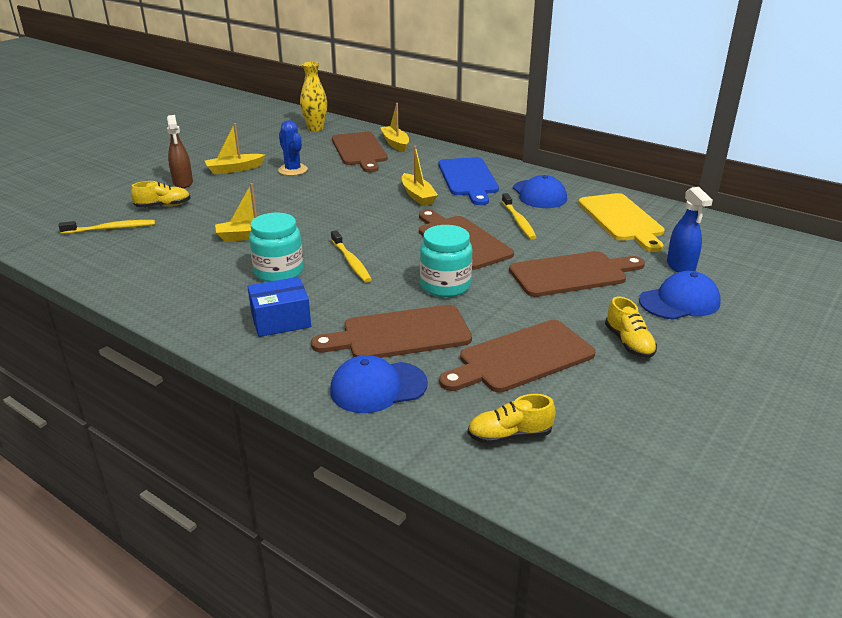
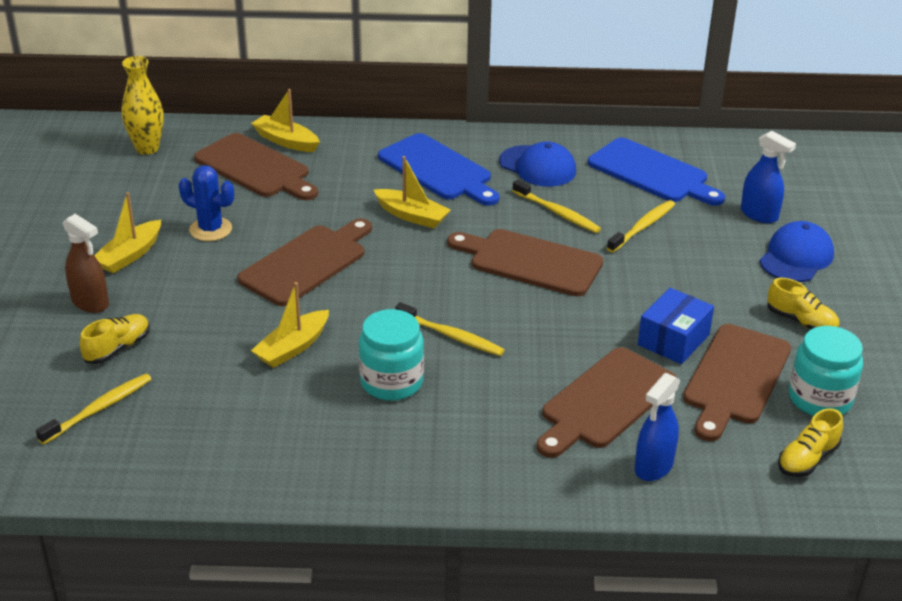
camera: 35 degrees left, 5 degrees up
blue box [247,277,311,337] -> blue box moved to [638,288,714,364]
blue cap [330,355,428,413] -> blue spray bottle [635,373,680,481]
turquoise jar [420,225,472,297] -> turquoise jar moved to [789,326,863,416]
brown cutting board [509,251,645,297] -> brown cutting board moved to [237,218,372,306]
yellow cutting board [578,193,665,252] -> blue cutting board [588,138,725,206]
none -> yellow toothbrush [607,200,675,253]

